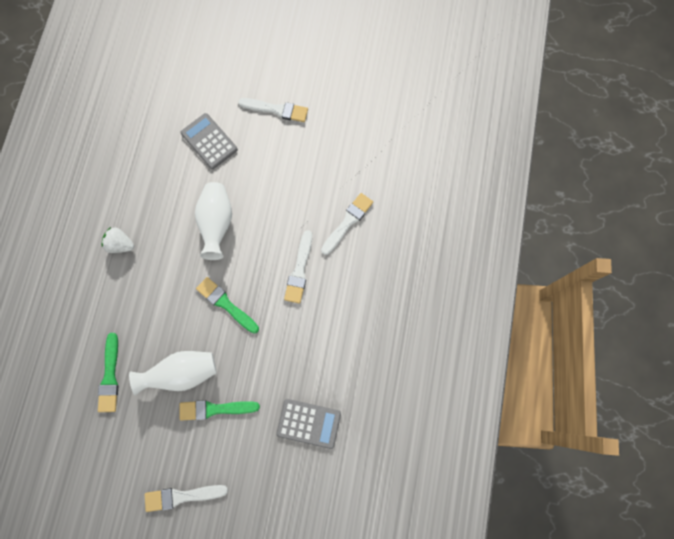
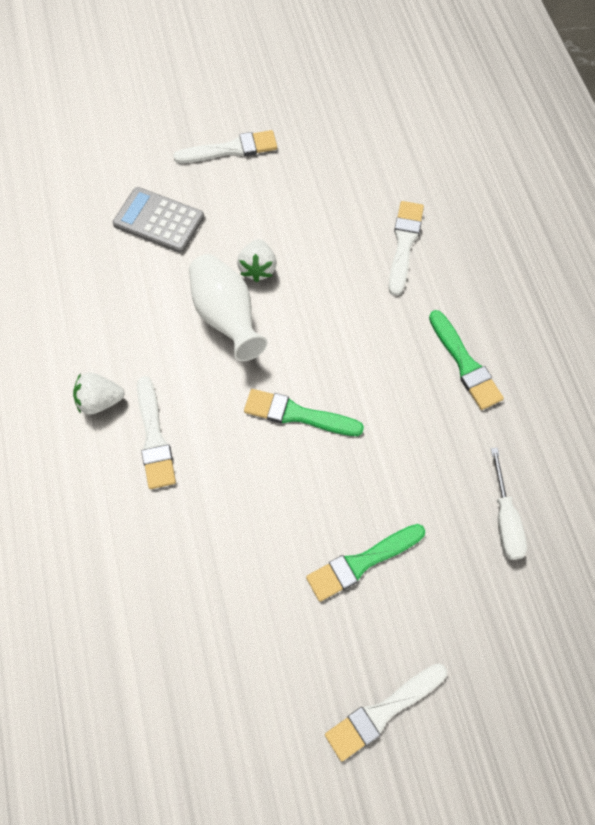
camera: 25 degrees left, 10 degrees down
green brush [98,333,118,412] -> green brush moved to [429,310,504,410]
white vase [129,351,217,395] -> none
grey calculator [276,399,341,449] -> white screwdriver [491,448,527,560]
white brush [284,230,312,304] -> white brush moved to [137,376,176,489]
none -> white strawberry [237,239,277,282]

